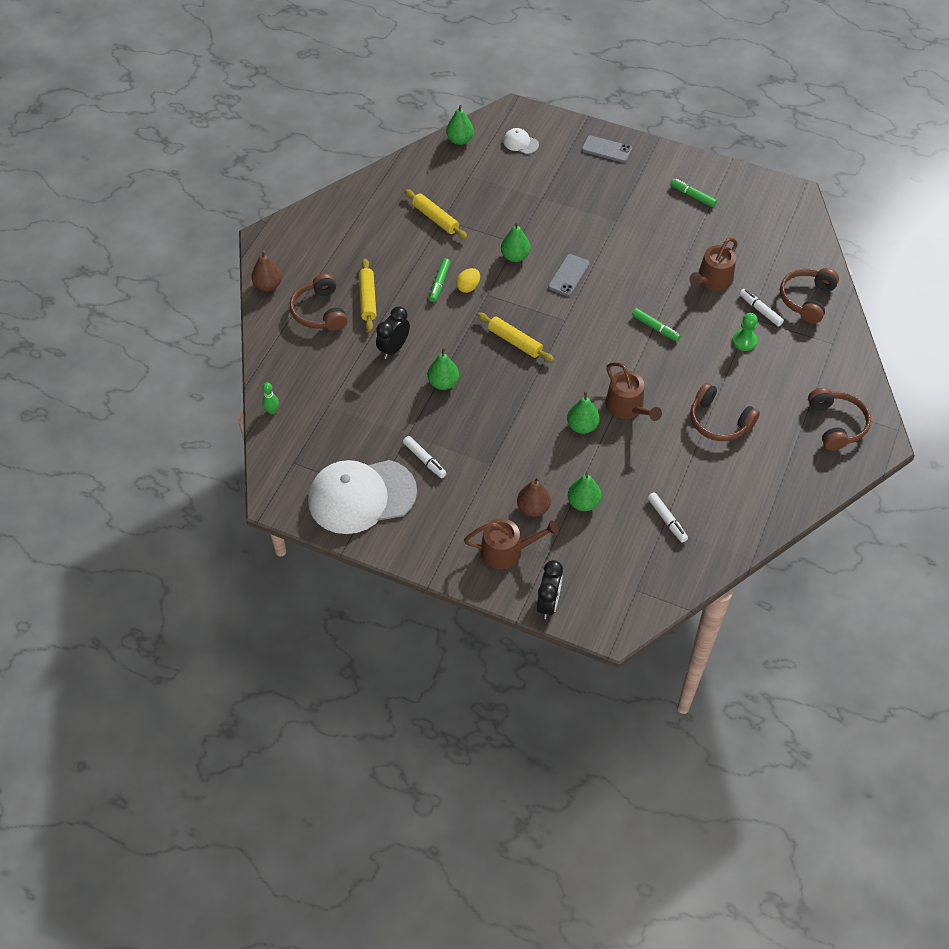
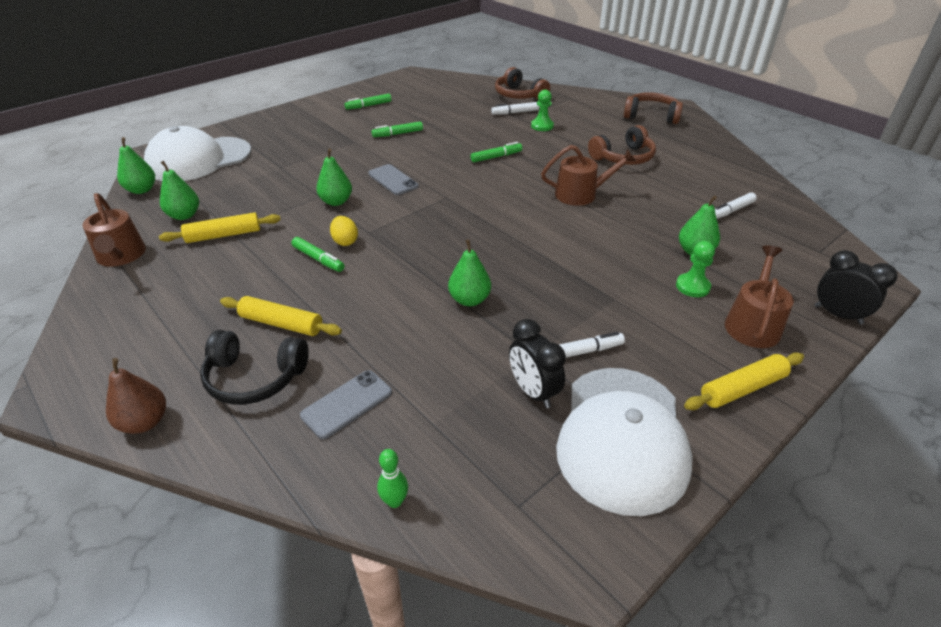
camera: 65 degrees left, 15 degrees down
brown headphones [290,273,347,331] -> black headphones [200,330,309,405]
black clock [376,306,410,359] -> black clock moved to [509,319,566,408]
yellow rolling pin [477,313,554,362] -> yellow rolling pin moved to [684,352,804,410]
white cap [503,128,539,154] -> white cap [144,126,252,181], size x2.45
brown pear [517,477,551,517] -> green pawn [676,241,715,297]
green pear [567,391,600,434] -> green pear moved to [160,161,199,220]
grey phone [582,135,632,163] -> grey phone moved to [300,370,392,439]
white marker [648,492,688,542] -> white marker turned 150 degrees clockwise [715,192,757,219]
brown watering can [689,237,738,291] -> brown watering can moved to [82,193,146,267]
none -> green marker [372,121,423,137]

